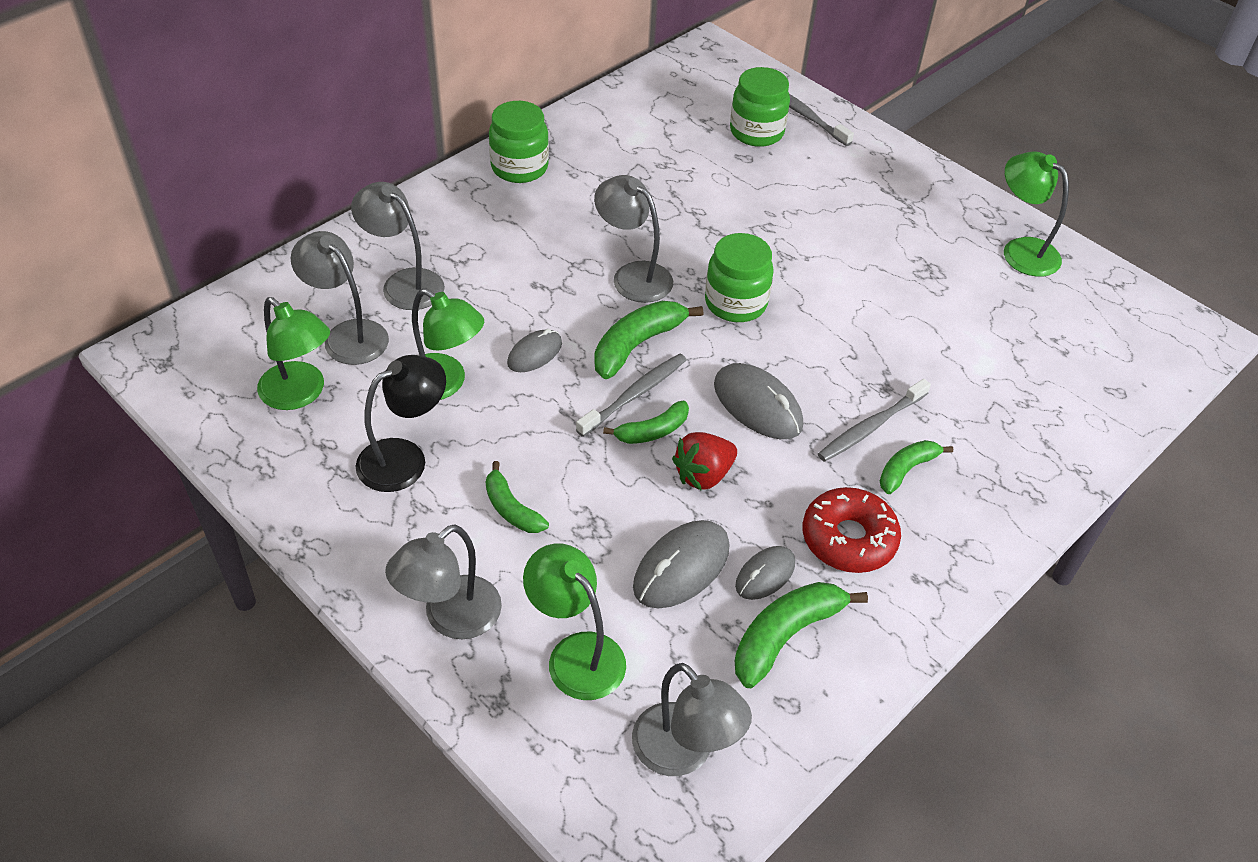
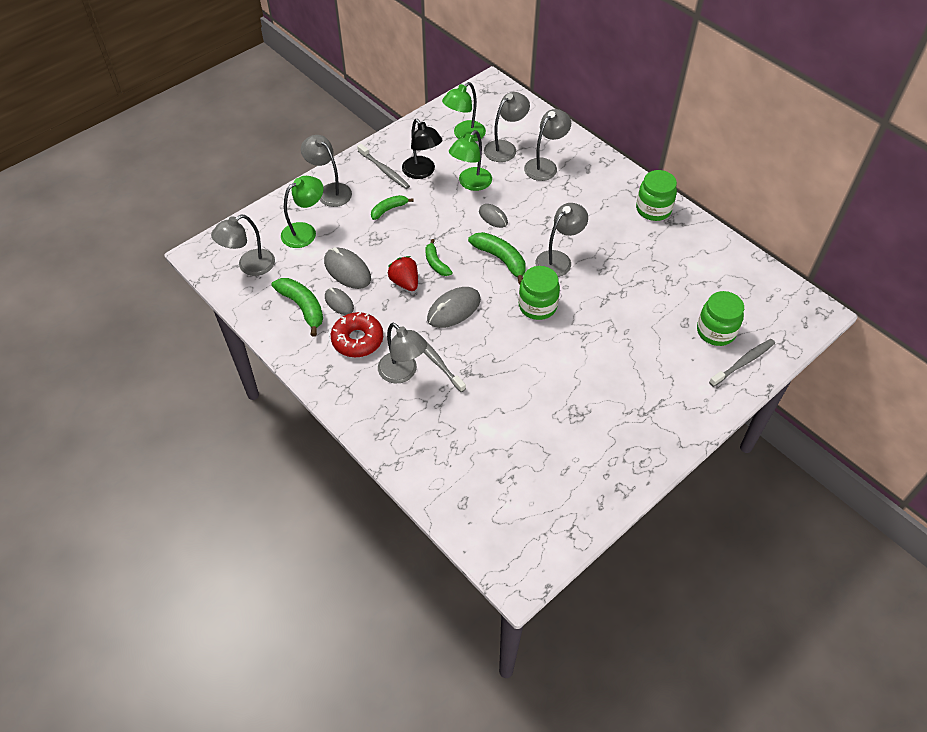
camera: 95 degrees right, 5 degrees up
grey toothbrush [576,353,687,437] -> grey toothbrush moved to [357,144,410,189]
green banana [880,440,953,494] -> grey lamp [378,323,427,384]
green lamp [1004,152,1069,277] -> none

